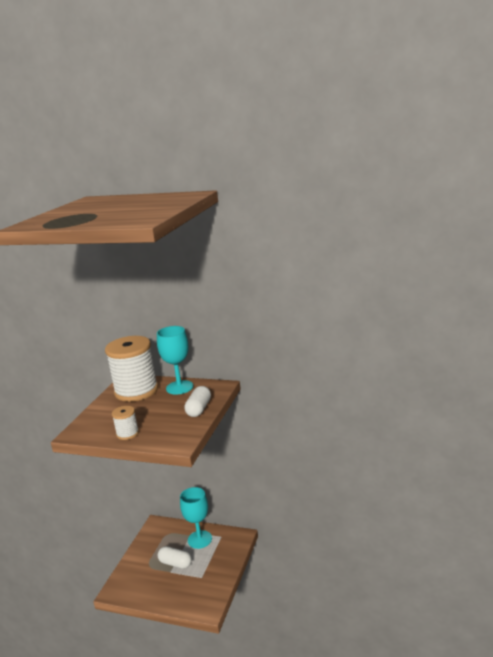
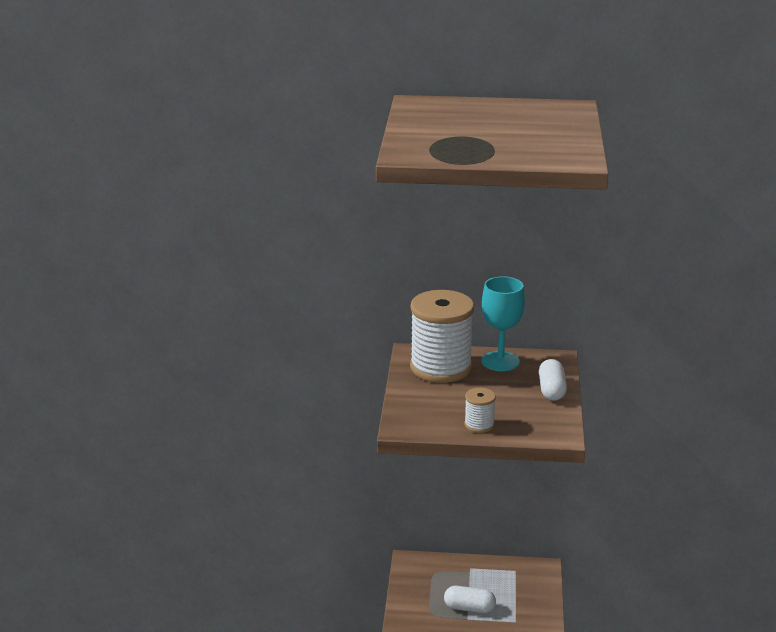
camera: 15 degrees left, 5 degrees up
turquoise goblet [180,487,212,549] -> none

